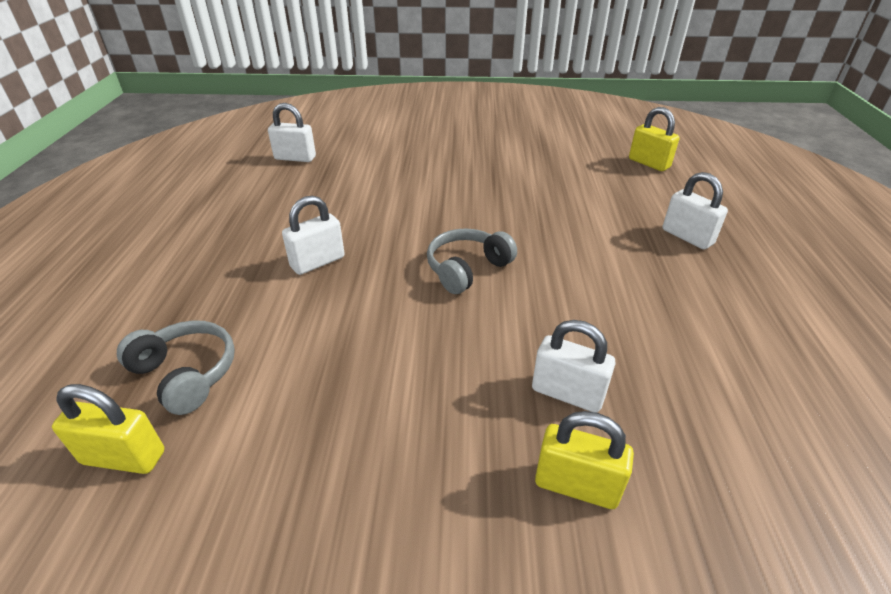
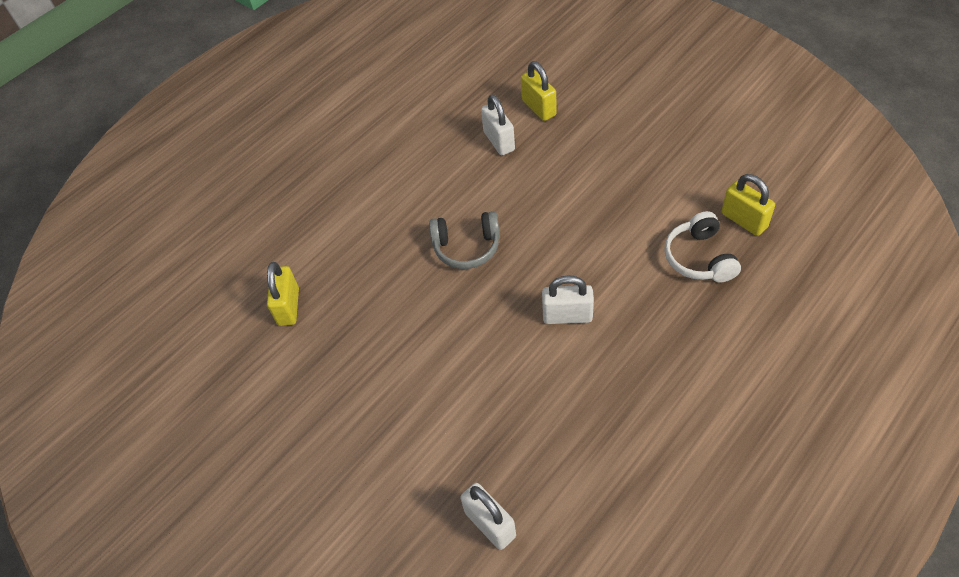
camera: 135 degrees left, 15 degrees up
grey headphones [117,320,235,415] -> white headphones [664,211,741,282]
yellow padlock [629,107,680,171] -> yellow padlock moved to [267,262,299,326]
white padlock [663,172,728,249] -> none

